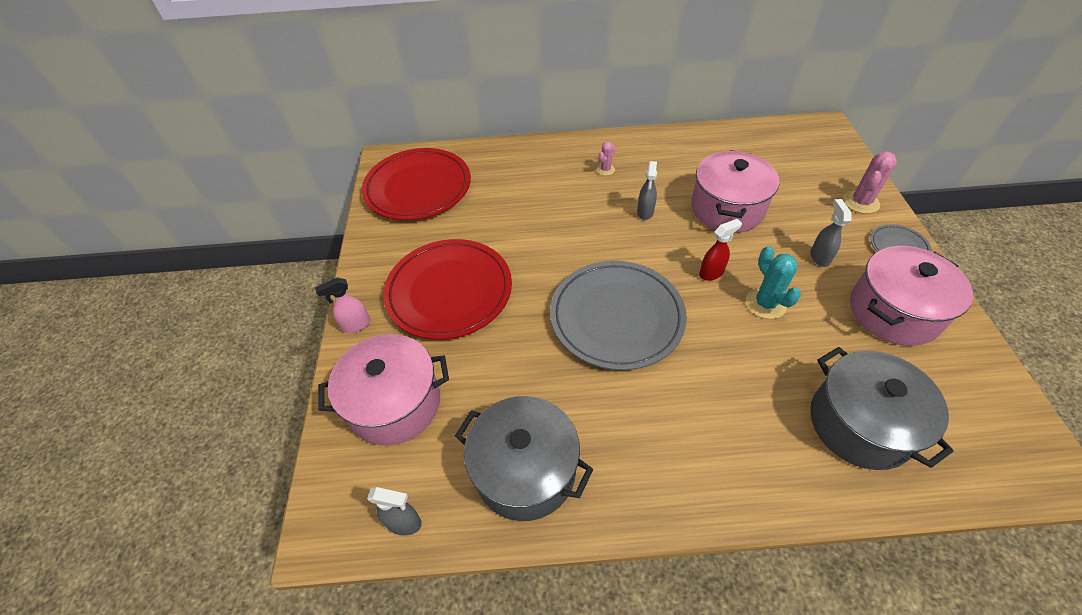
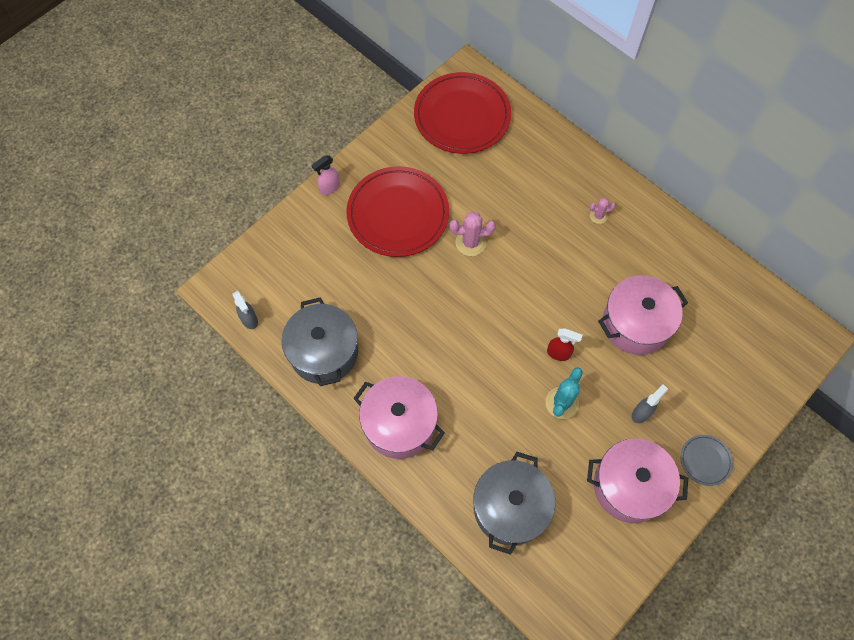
camera: 45 degrees right, 15 degrees up
pink spray bottle [315,277,371,333] -> pink spray bottle turned 60 degrees counterclockwise [312,155,340,195]
pink pot [318,334,449,445] -> pink pot moved to [353,376,445,459]
grey plate [550,261,687,370] -> none
grey spray bottle [637,161,657,220] -> none
pink cactus [843,151,897,214] -> pink cactus moved to [449,212,496,256]

